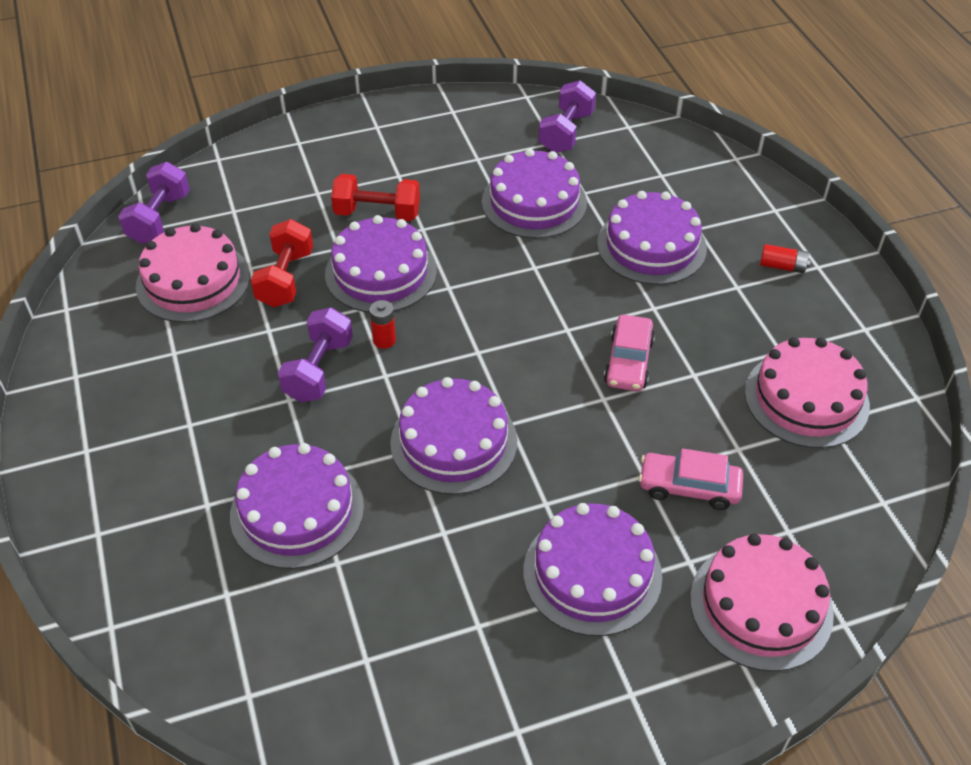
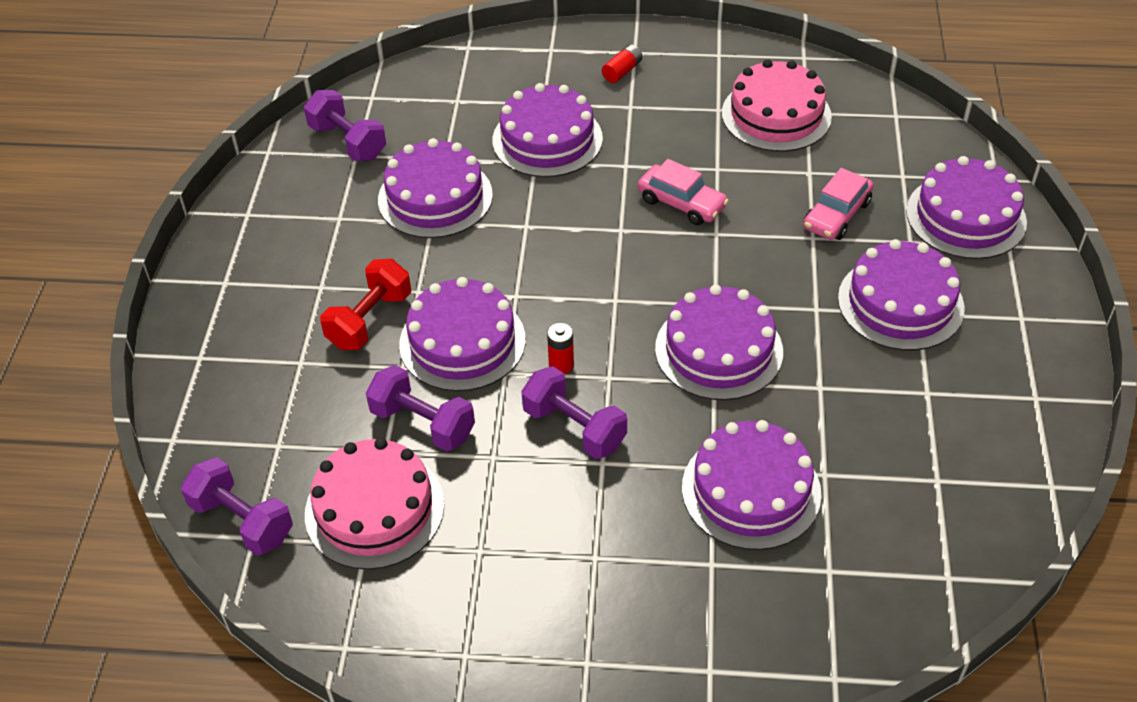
camera: 65 degrees left, 0 degrees up
red dumbbell [250,219,313,308] -> purple dumbbell [366,365,475,452]
pink cake [690,533,834,672] -> purple cake [906,156,1027,259]

